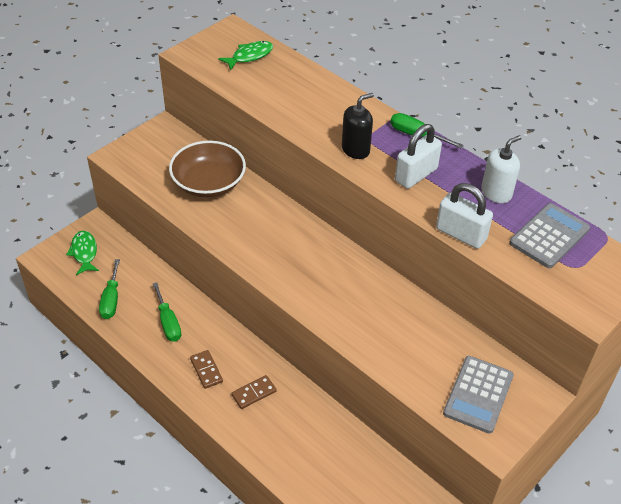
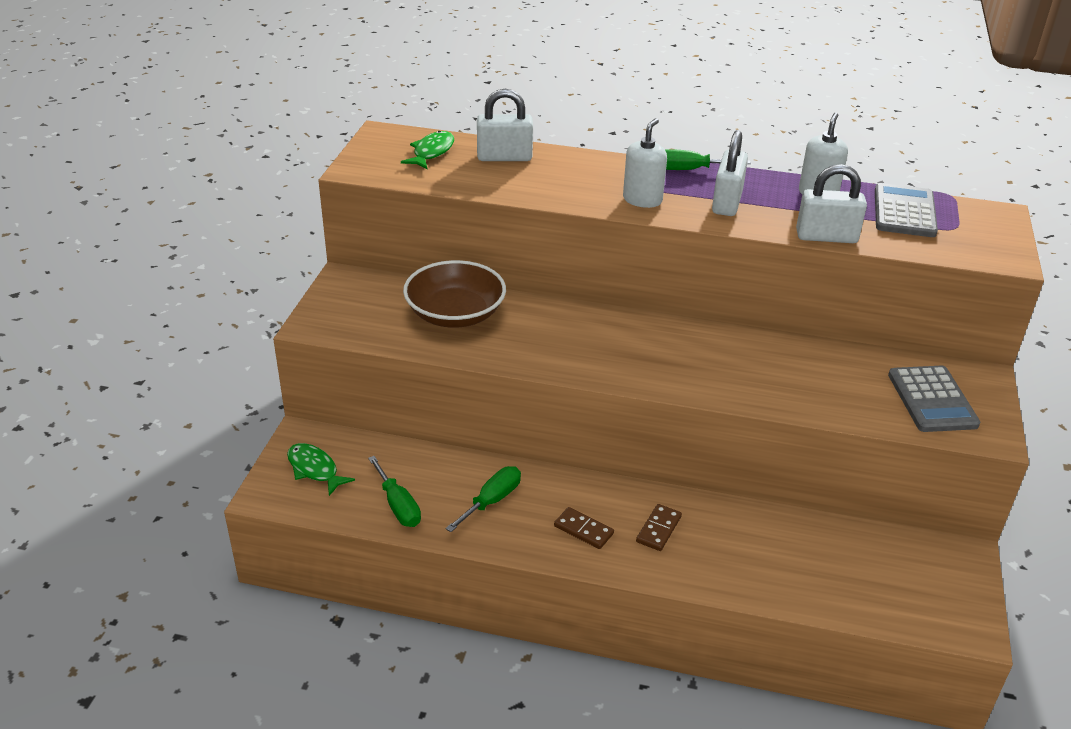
camera: 30 degrees left, 10 degrees down
green screwdriver [153,283,181,342] -> green screwdriver turned 90 degrees counterclockwise [445,466,521,532]
black soap dispenser [342,93,374,159] -> white soap dispenser [623,118,667,208]
none -> white padlock [477,89,533,161]

